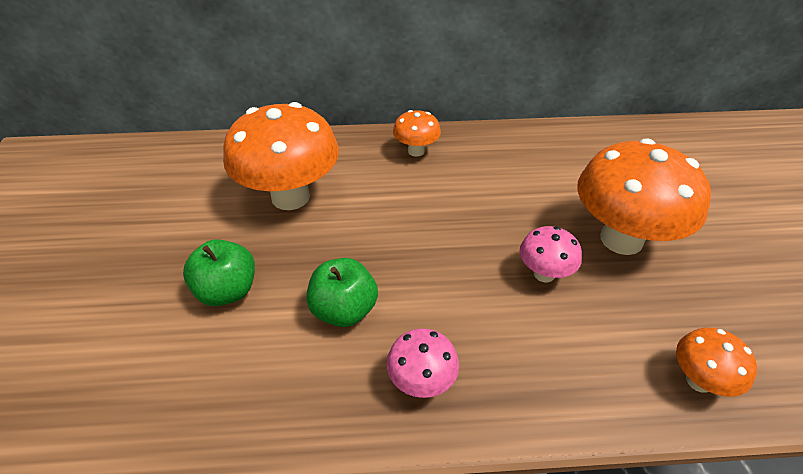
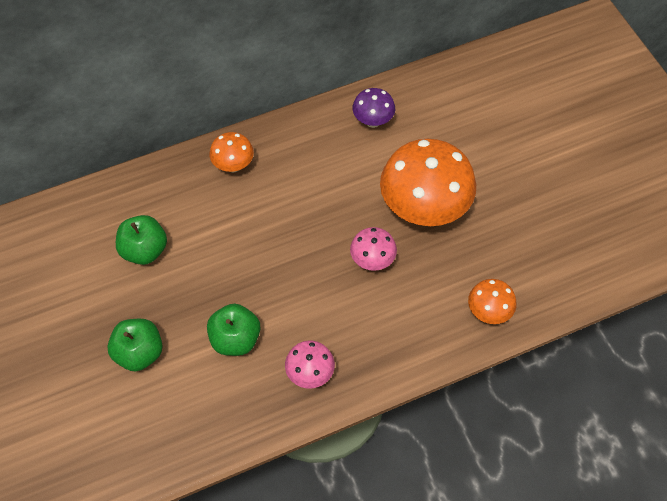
camera: 20 degrees left, 15 degrees up
orange mushroom [223,102,339,210] -> green apple [116,215,167,265]
none -> purple mushroom [353,88,395,128]

